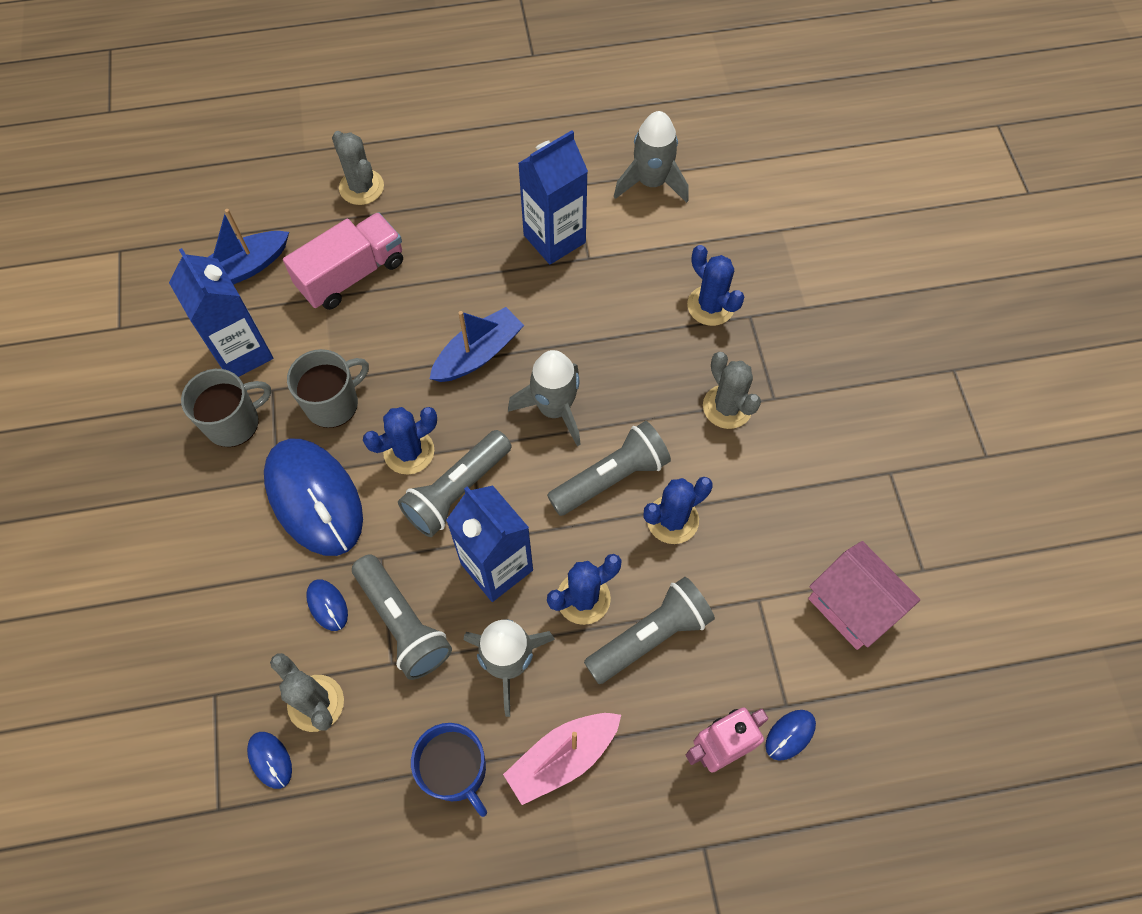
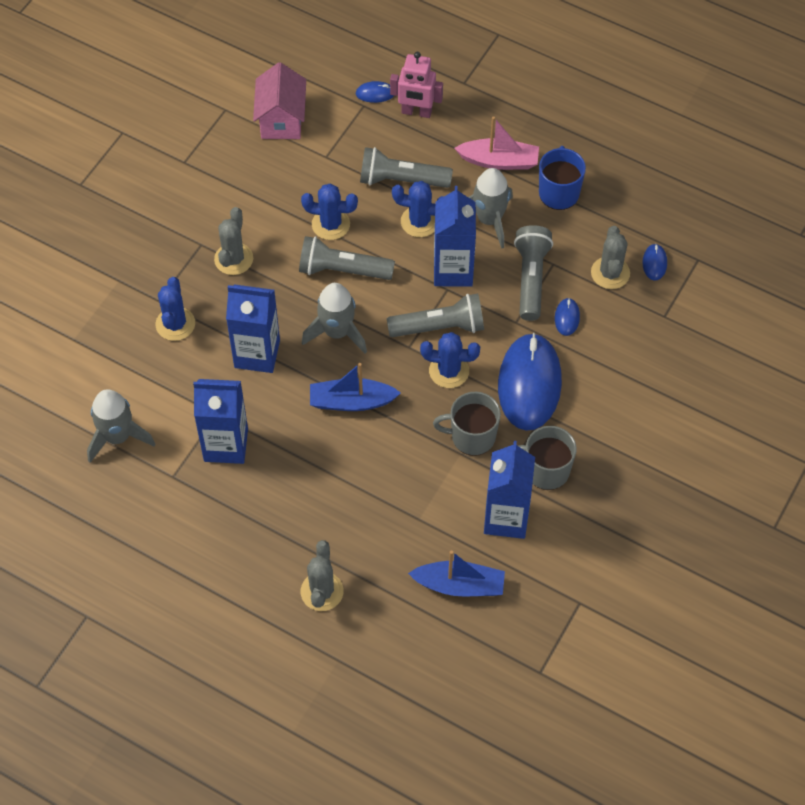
camera: 140 degrees left, 5 degrees down
pink truck [283,212,403,310] -> none
none -> blue carton [226,284,280,373]

